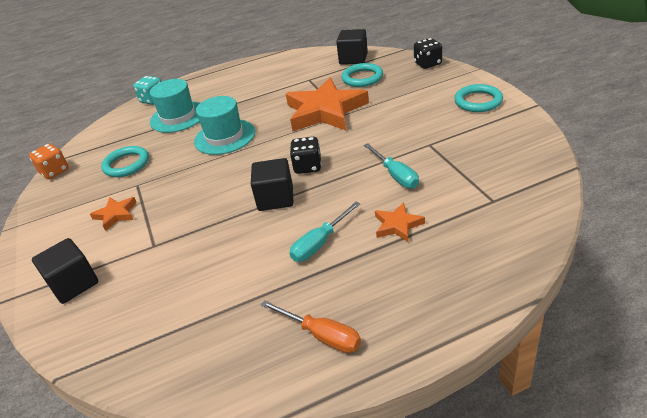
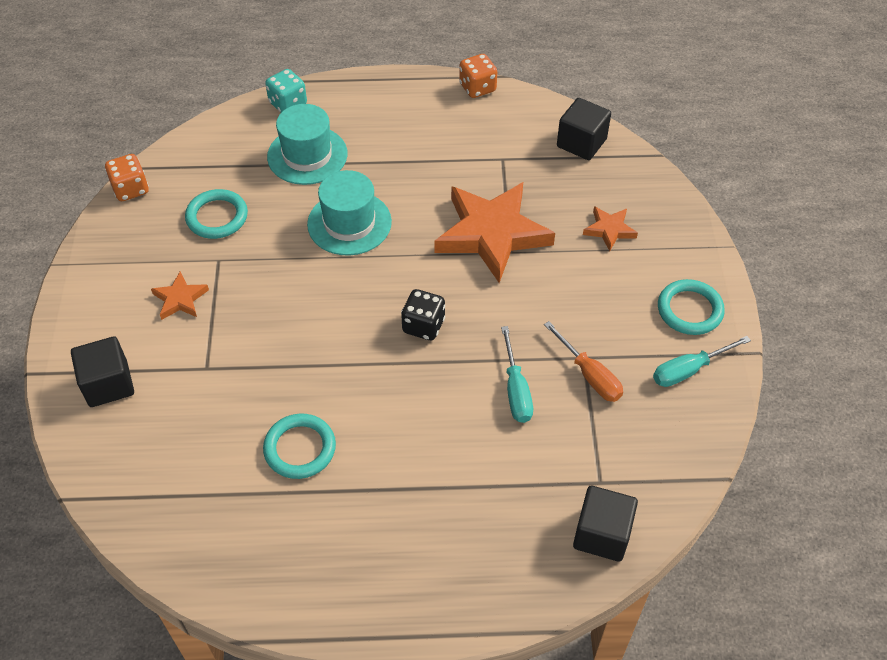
camera: 15 degrees right, 15 degrees up
black cube [251,158,293,211] -> black cube moved to [573,486,638,562]
orange screwdriver [261,300,361,353] -> orange screwdriver moved to [544,321,623,402]
turquoise screwdriver [289,202,360,262] -> turquoise screwdriver moved to [653,336,751,387]
turquoise ring [342,63,383,87] -> turquoise ring moved to [263,414,336,479]
orange star [375,202,425,243] -> orange star moved to [583,206,638,251]
black dice [414,38,442,69] -> none
none -> orange dice [459,54,497,98]

